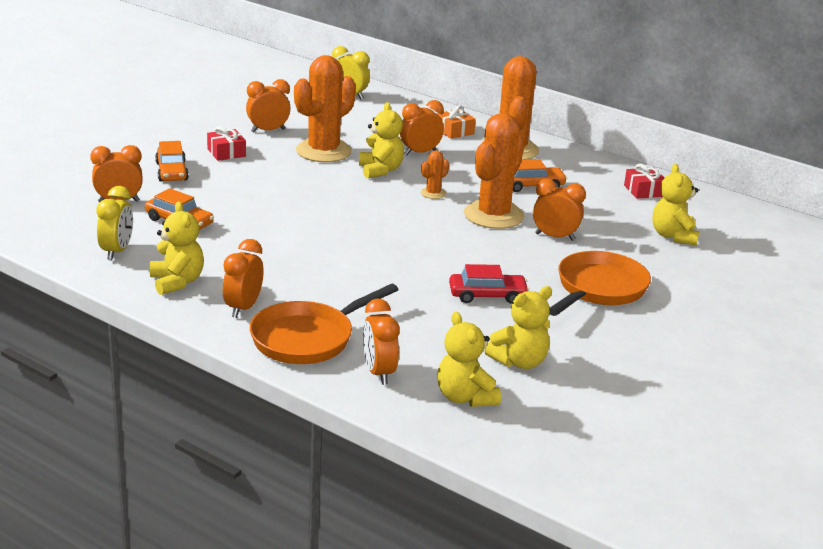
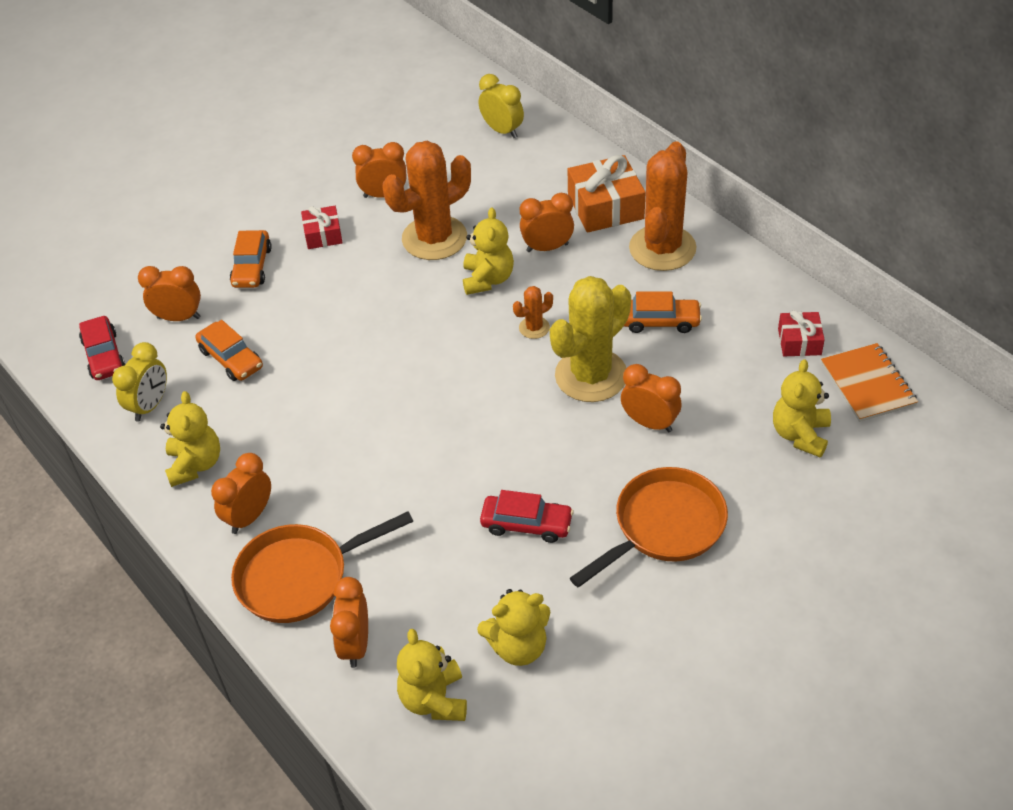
camera: 20 degrees right, 20 degrees up
orange gift [437,106,476,139] -> orange gift [568,155,646,233], size x1.74
orange cactus [464,113,524,229] -> yellow cactus [550,276,631,402]
none -> red car [79,316,125,380]
none -> orange notebook [821,343,918,422]

